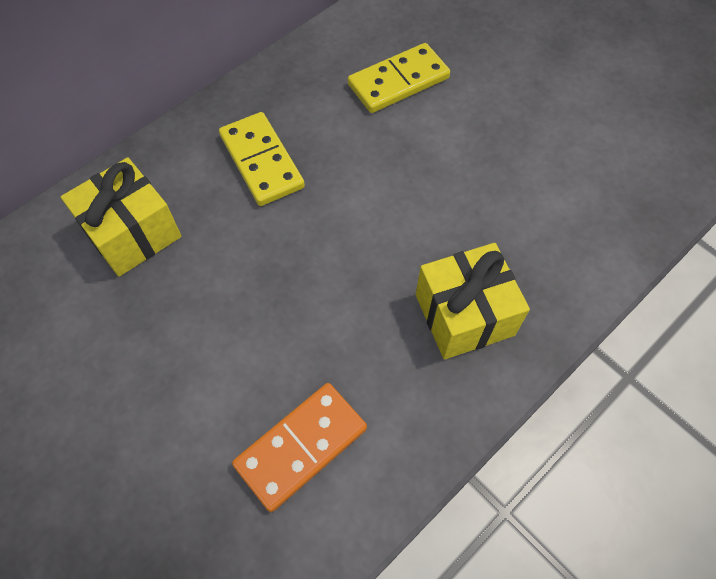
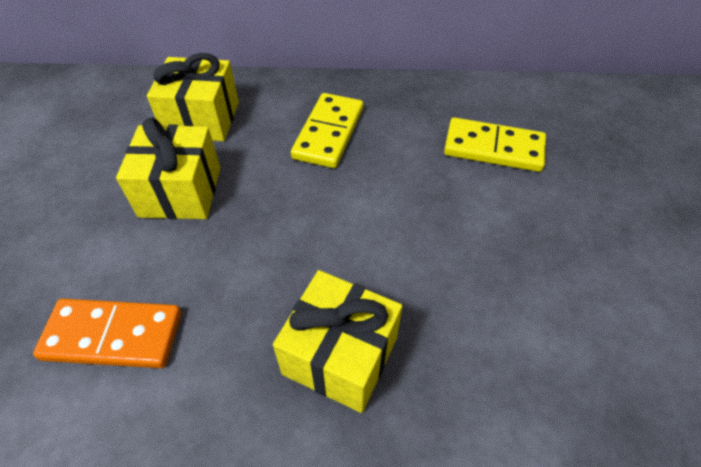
camera: 45 degrees right, 10 degrees down
none -> yellow gift [116,117,220,219]

